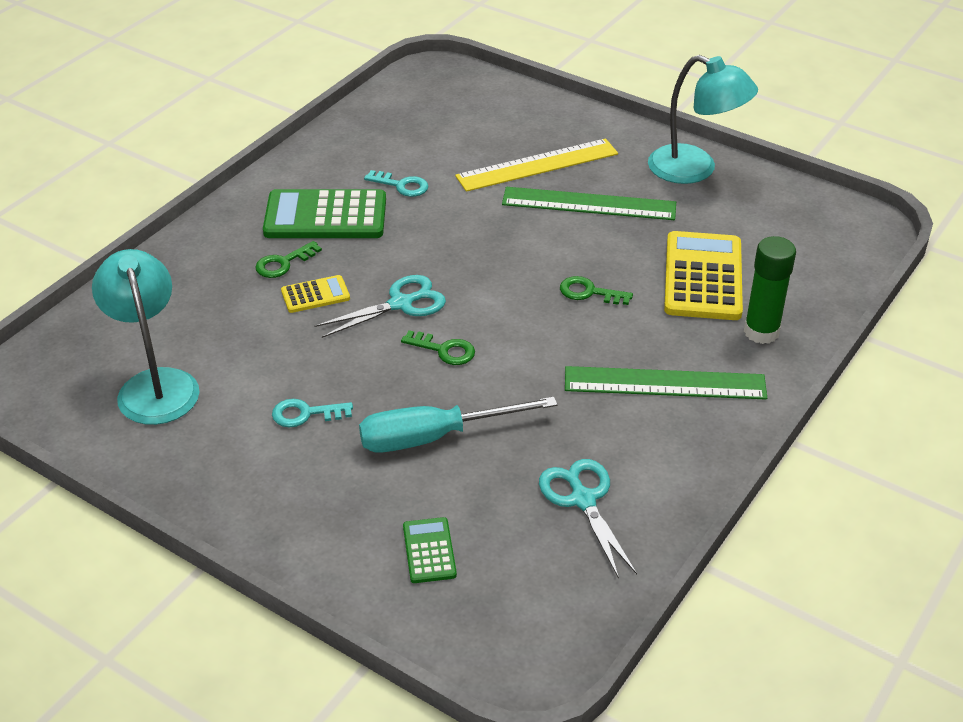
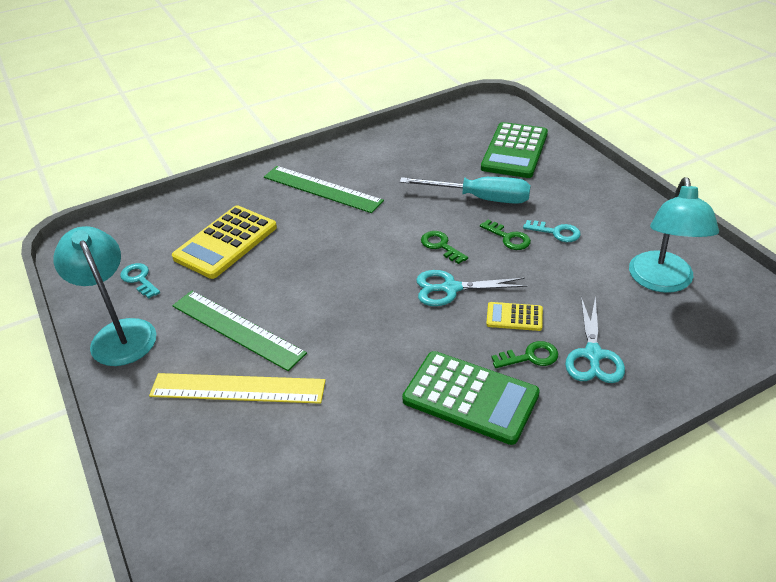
camera: 150 degrees left, 0 degrees up
turquoise key [364,170,429,197] -> turquoise key moved to [120,263,160,299]
green calculator [403,517,457,583] -> green calculator [481,122,548,178], size x2.01
turquoise scissors [539,459,637,579] -> turquoise scissors moved to [565,296,625,383]
green key [560,276,633,305] -> green key moved to [480,220,531,250]
green glue stick [744,236,796,344] -> none

